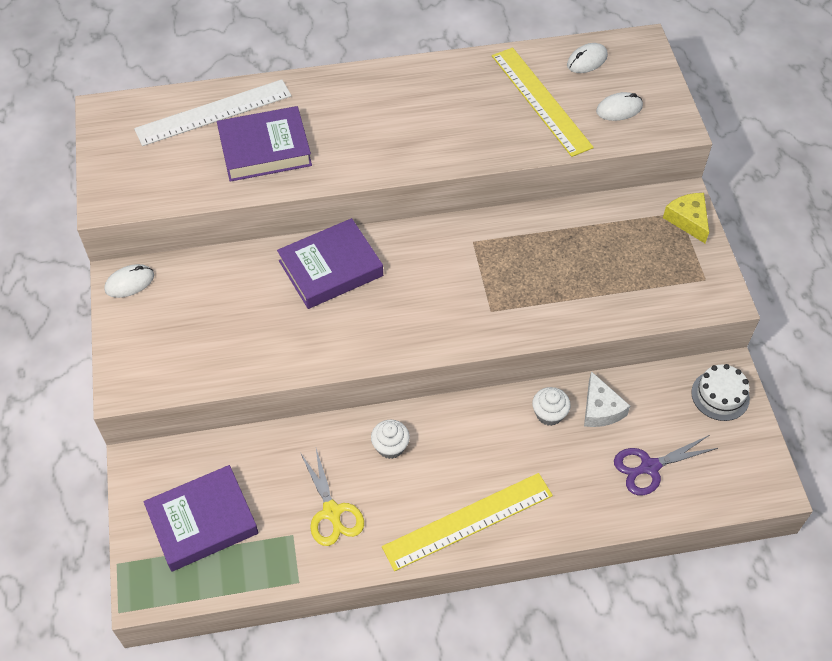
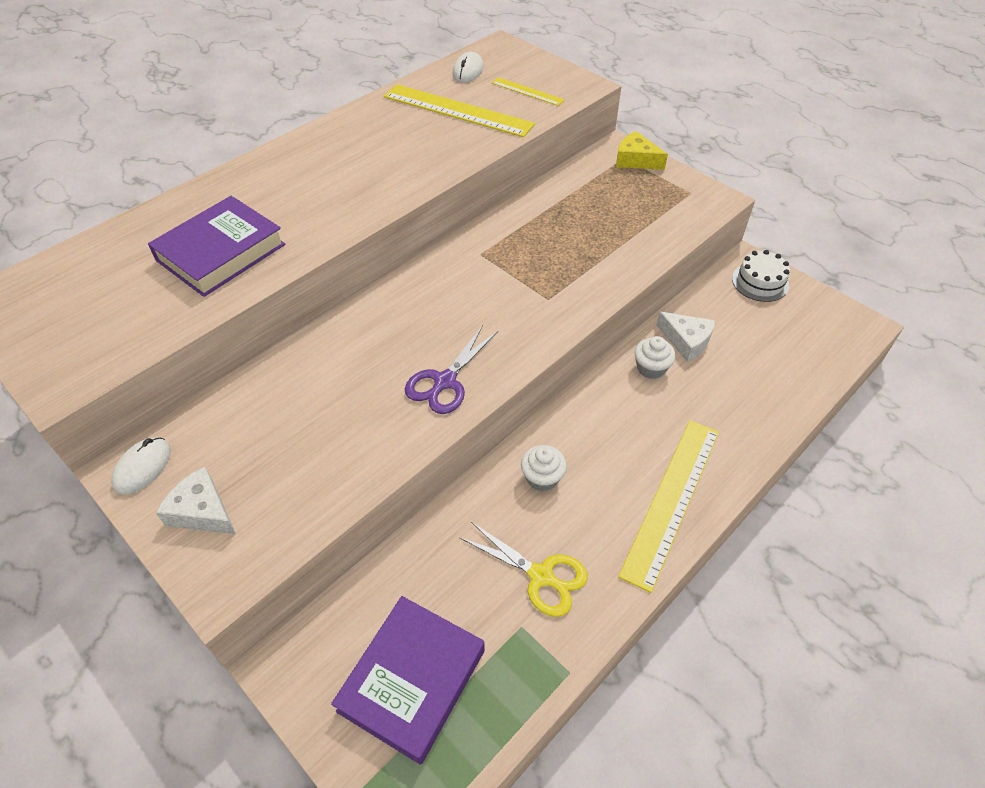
camera: 35 degrees left, 5 degrees down
white ruler [134,79,291,146] -> none
purple book [277,218,383,309] -> none
white mouse [596,92,643,121] -> yellow ruler [492,77,565,106]
purple scissors [614,435,718,495] -> purple scissors moved to [405,325,498,414]
none -> white cheese [156,467,236,534]

